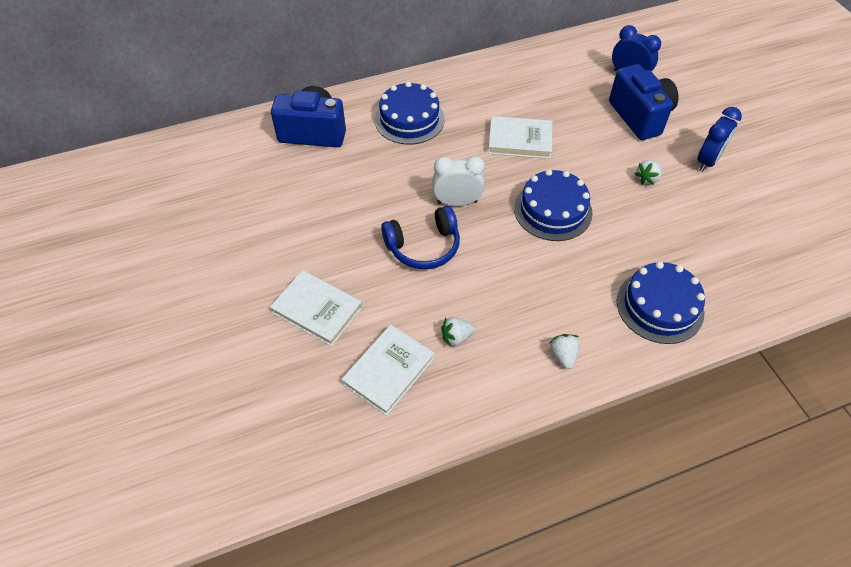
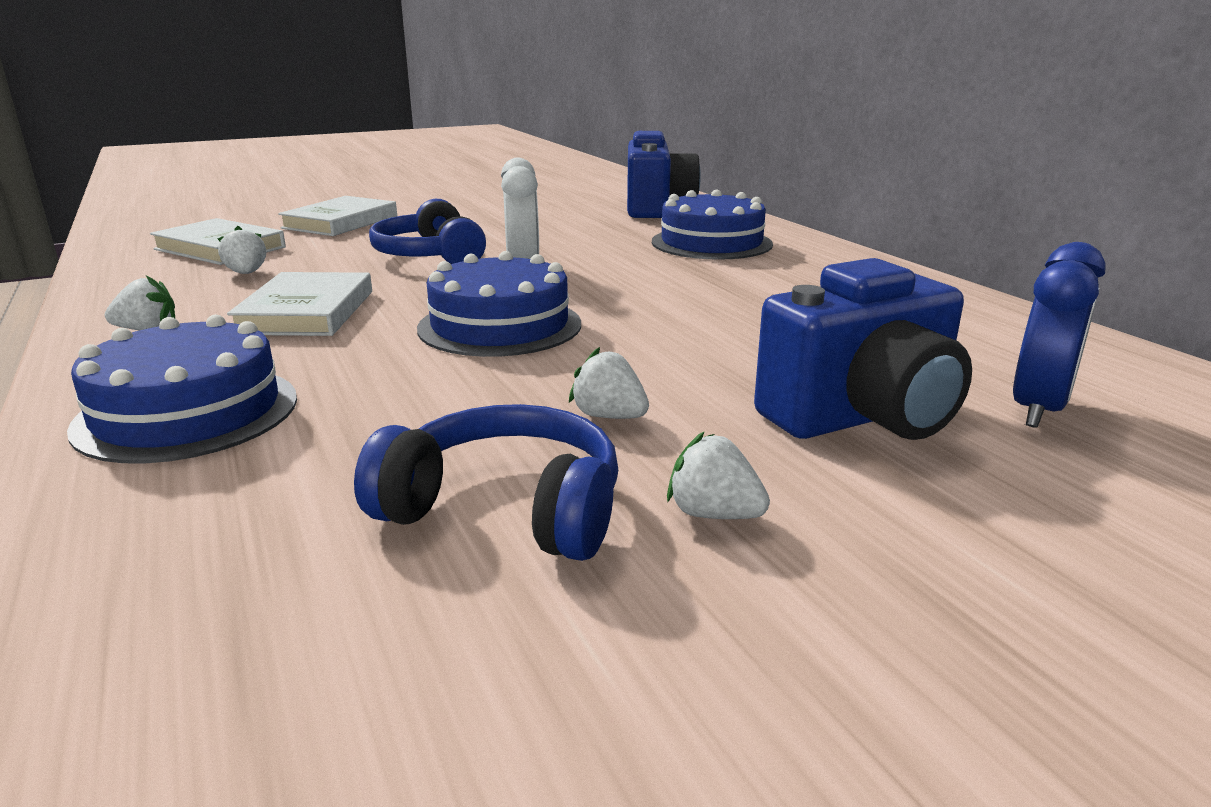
camera: 85 degrees right, 30 degrees down
white book [488,116,552,159] -> white book moved to [227,272,372,336]
blue clock [697,107,742,172] -> white strawberry [667,431,770,519]
none -> blue headphones [354,404,618,561]

